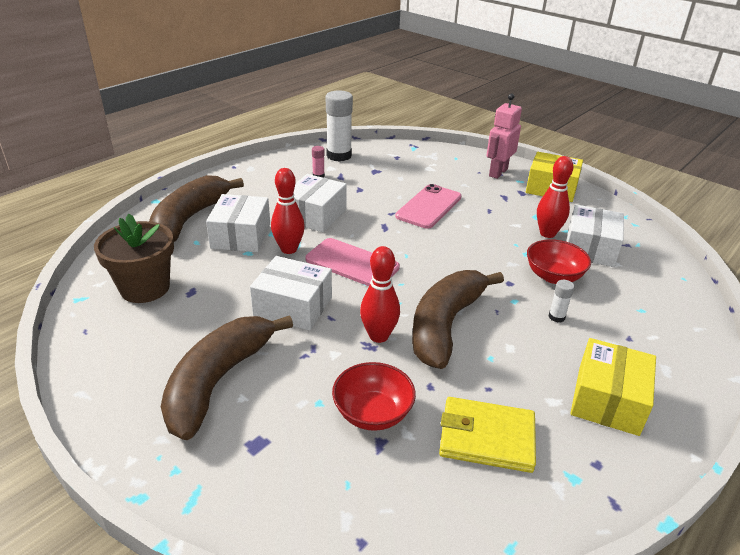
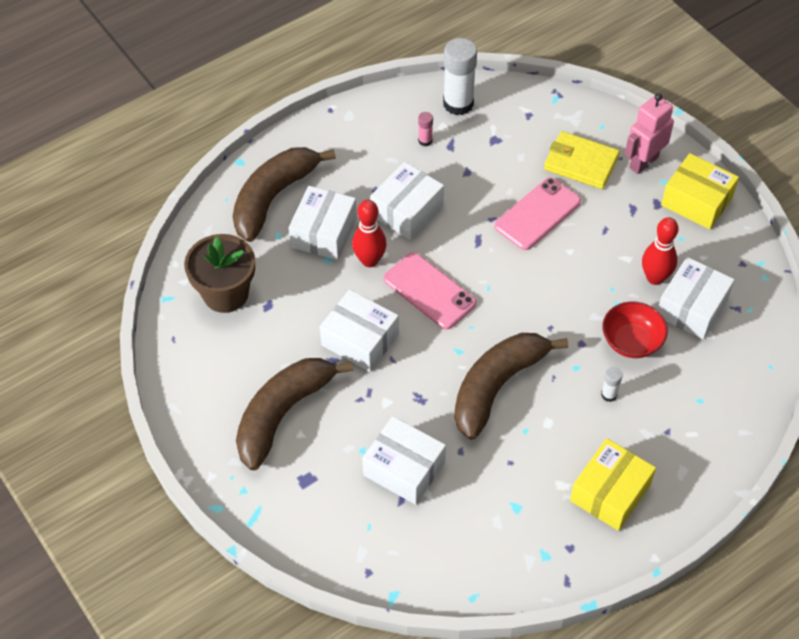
camera: 15 degrees right, 20 degrees up
red bowl [332,362,416,431] -> white box [362,416,446,505]
red bowling pin [360,246,400,343] -> none
yellow wallet [439,397,536,473] -> yellow wallet moved to [544,131,620,189]

